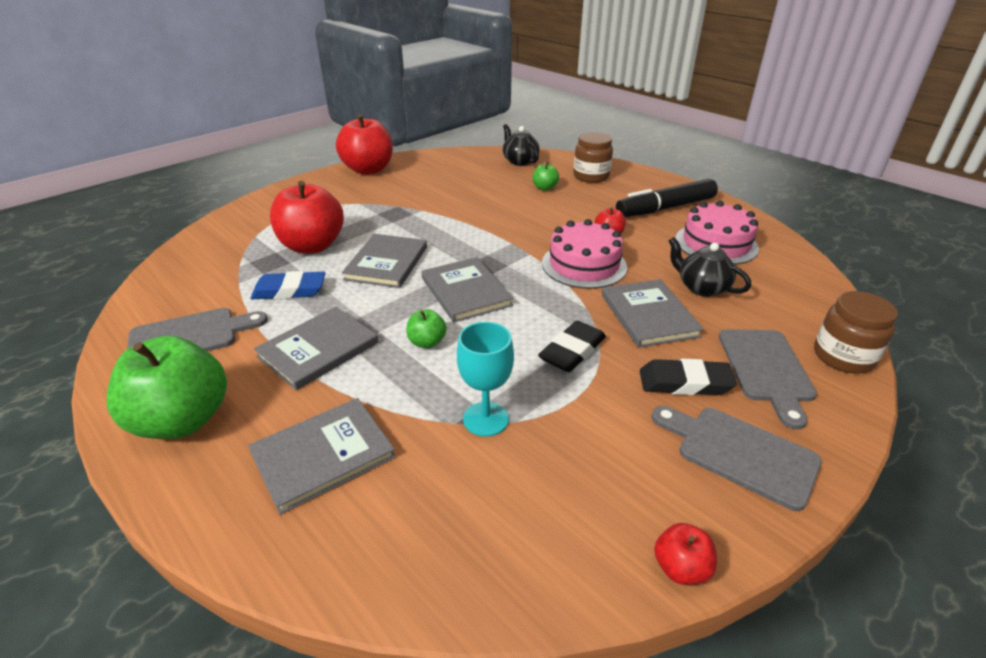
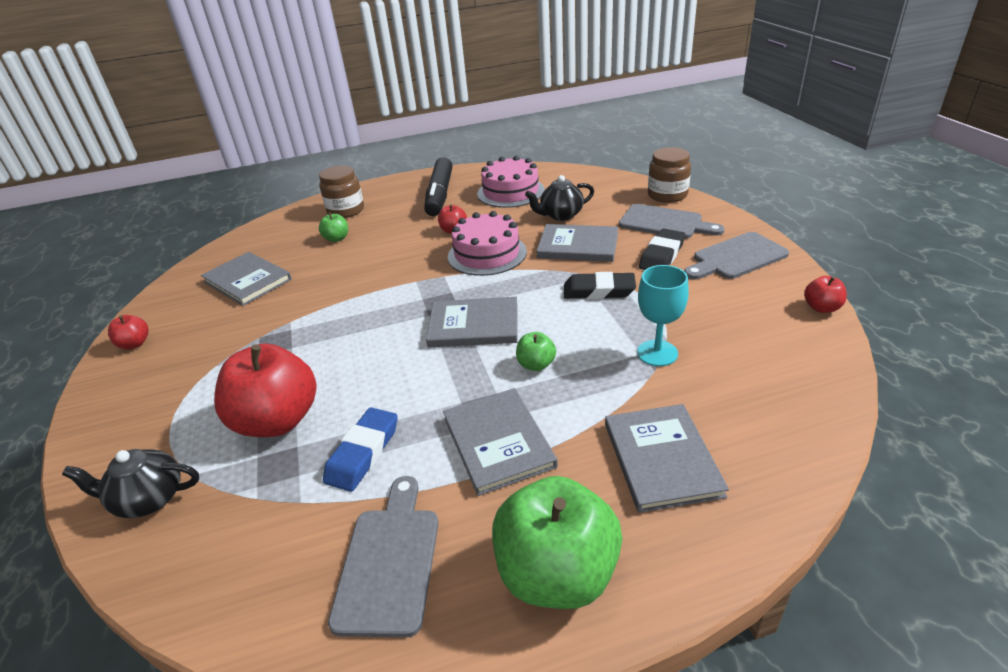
camera: 60 degrees left, 0 degrees up
red apple [336,114,393,175] -> red apple [108,315,149,349], size x0.45
grey book [342,234,427,288] -> grey book moved to [201,252,292,306]
black teapot [503,124,540,166] -> black teapot moved to [62,449,199,518]
black eraser [538,321,606,372] -> black eraser turned 60 degrees counterclockwise [564,272,636,299]

